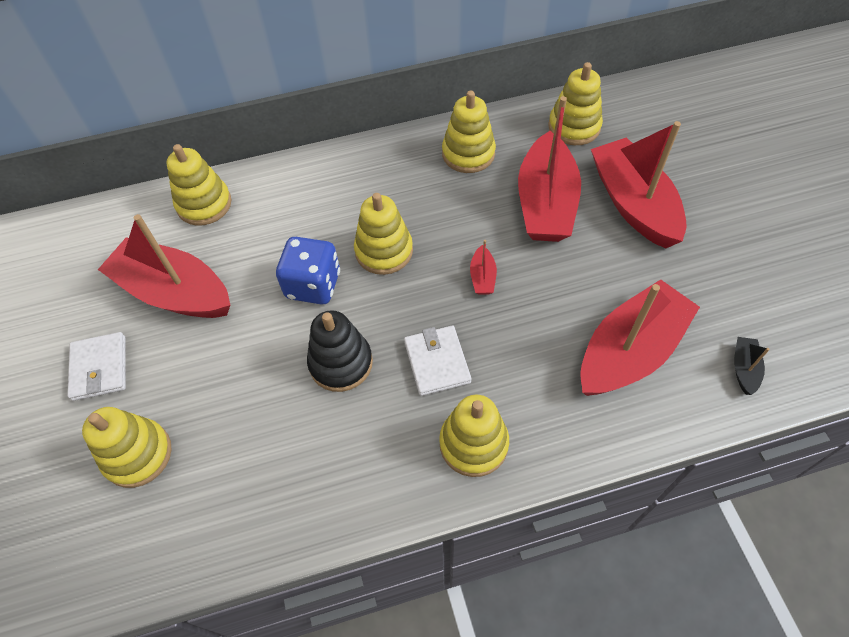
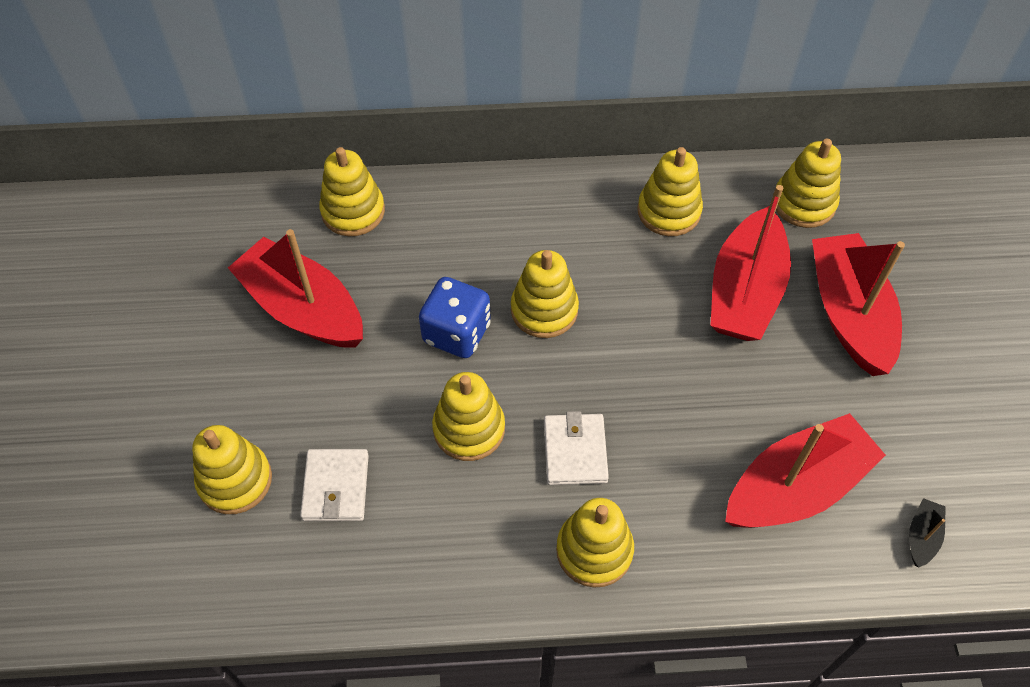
camera: 10 degrees right, 0 degrees up
white wallet [67,332,126,401] -> white wallet moved to [300,449,369,521]
black stacking toy [307,310,373,392] -> yellow stacking toy [432,372,505,461]
red boat [470,240,497,295] -> none

